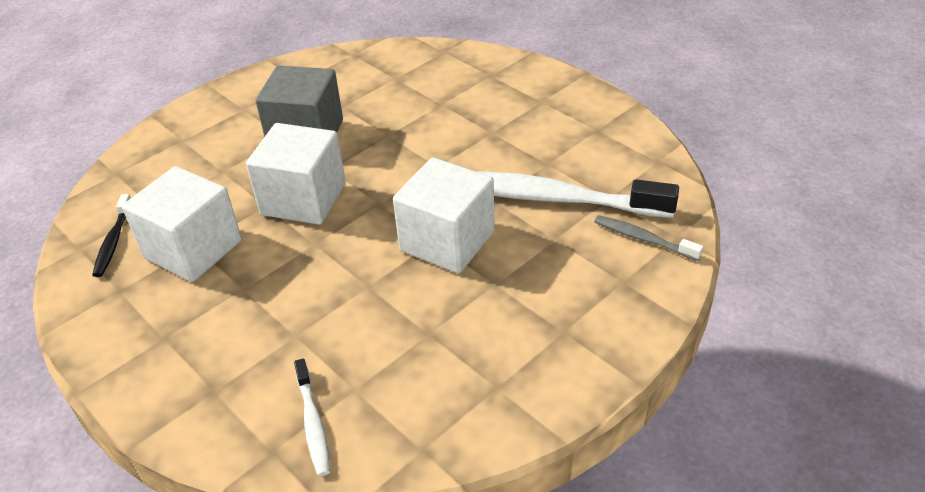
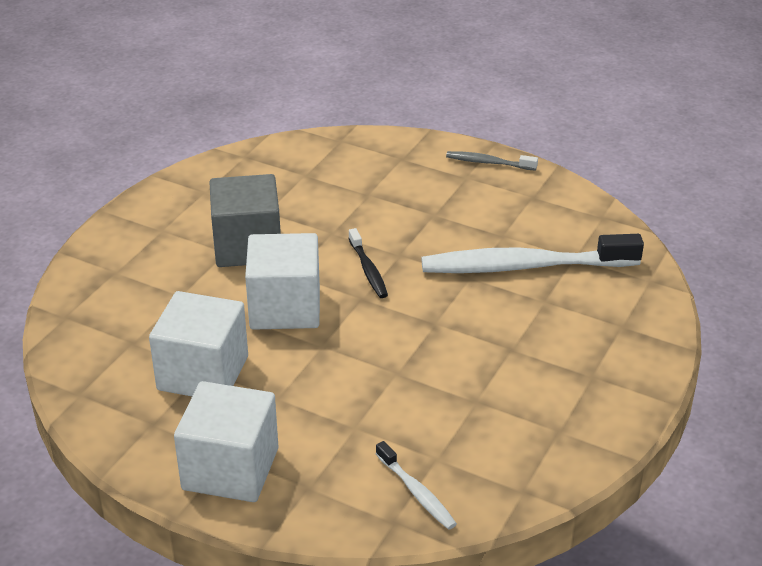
camera: 20 degrees left, 5 degrees down
black toothbrush [92,194,131,277] -> black toothbrush moved to [348,228,388,298]
white cube [393,157,495,274] -> white cube moved to [174,381,278,502]
grey toothbrush [594,215,704,261] -> grey toothbrush moved to [446,151,538,171]

